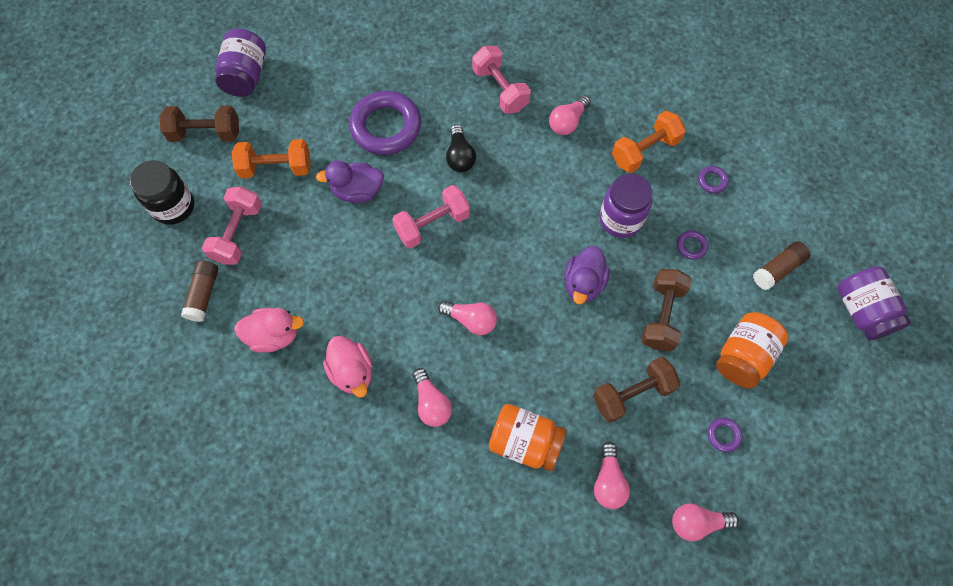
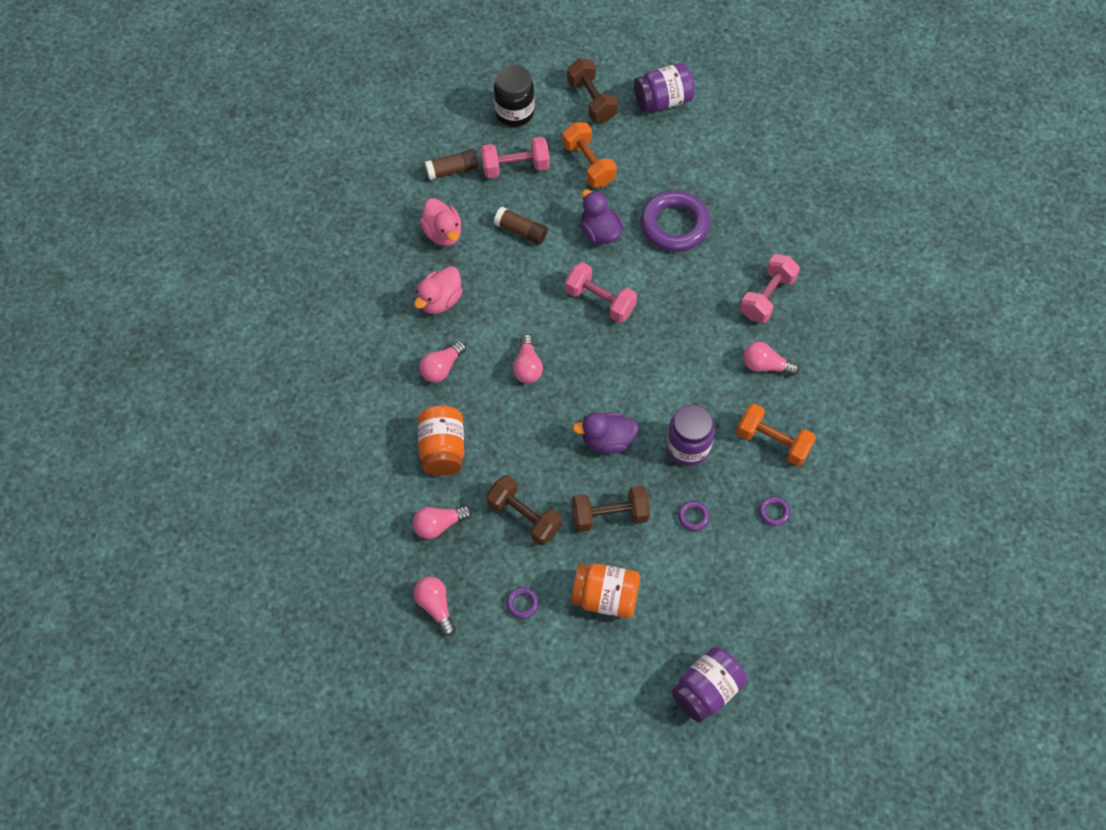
camera: 65 degrees right, 5 degrees down
black light bulb [446,124,476,172] -> none
brown glue stick [753,242,810,290] -> brown glue stick moved to [494,207,548,245]

